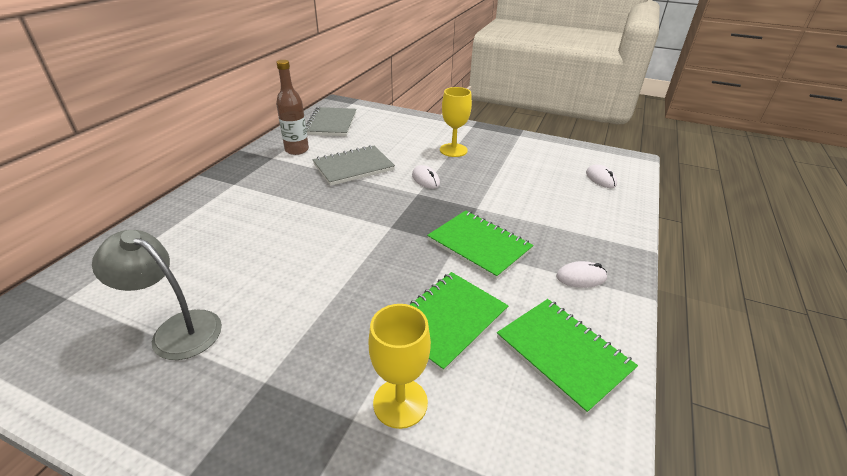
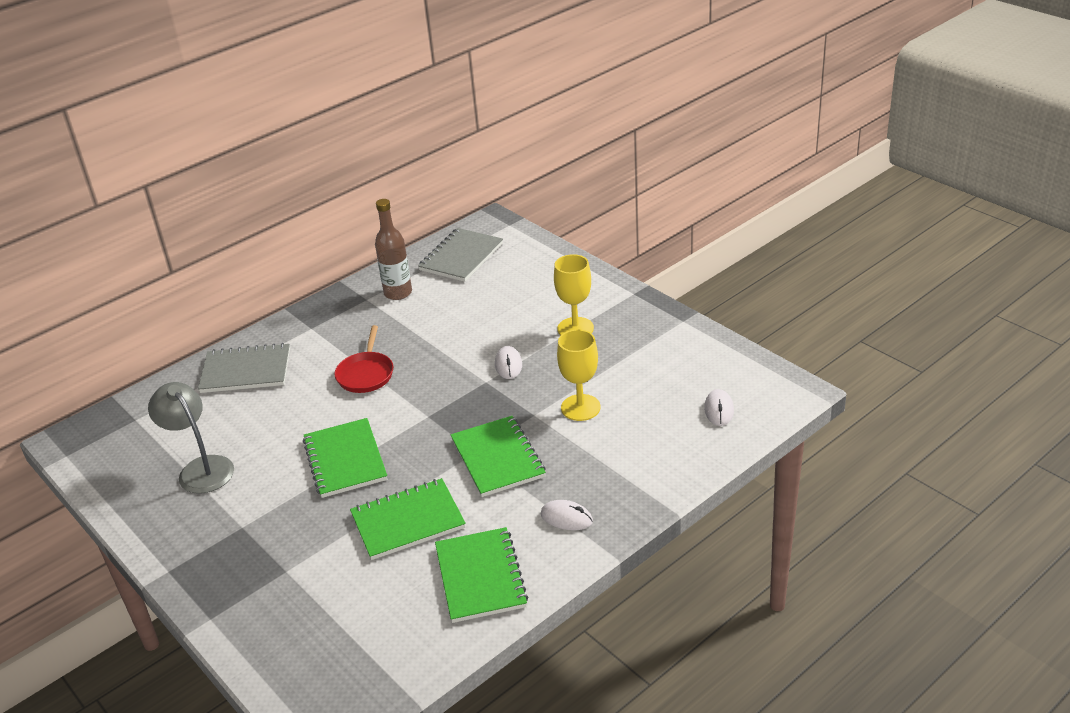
camera: 30 degrees right, 0 degrees up
grey notebook [313,145,395,186] -> grey notebook moved to [198,343,290,393]
yellow goblet [368,304,431,429] -> yellow goblet moved to [557,329,601,421]
none -> green notebook [303,418,387,498]
none -> red pan [334,325,393,393]

